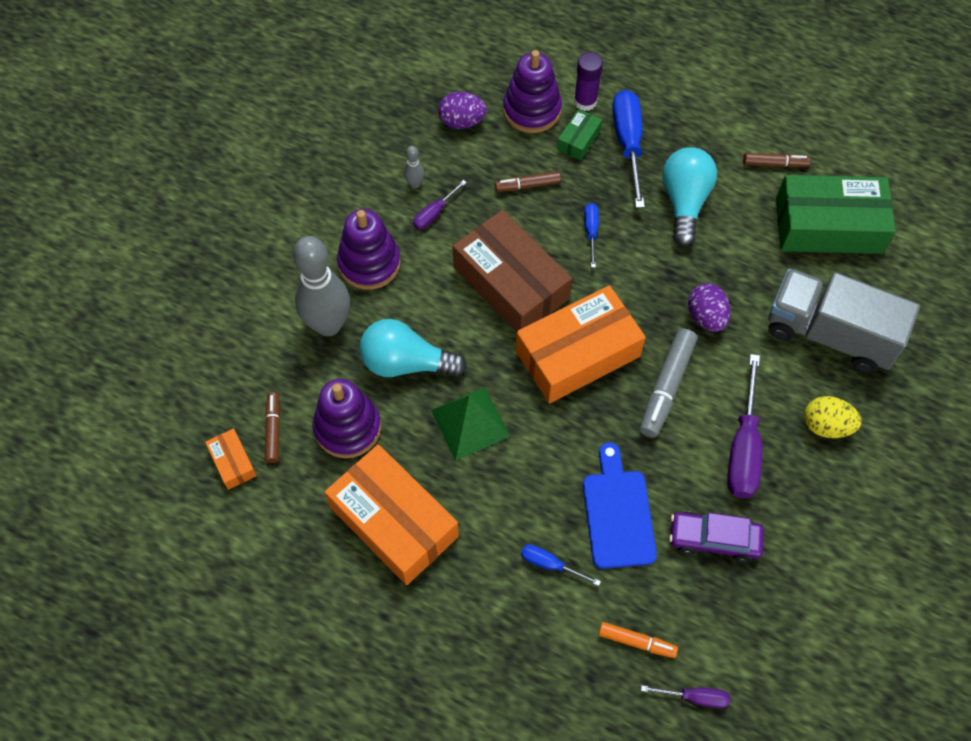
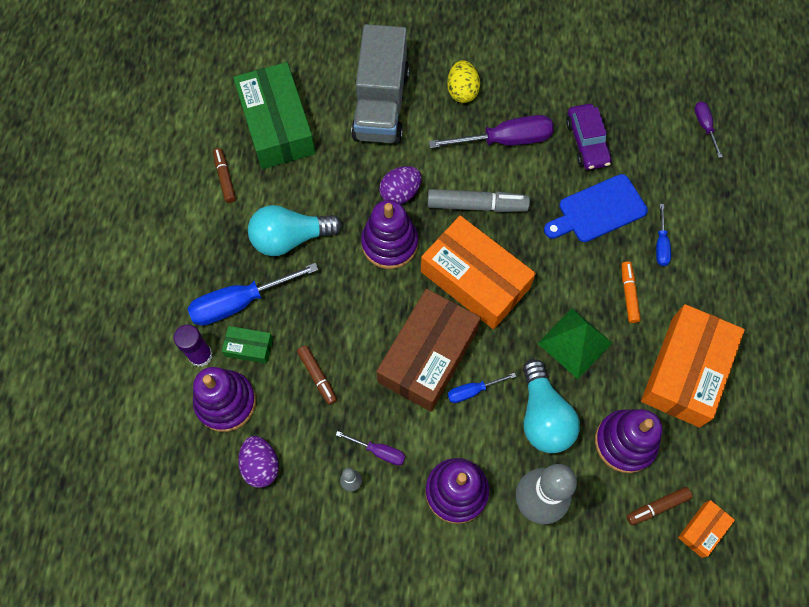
camera: 110 degrees left, 5 degrees up
blue screwdriver [584,203,599,268] -> blue screwdriver moved to [448,373,516,403]
orange marker [598,622,678,658] -> orange marker moved to [622,261,641,323]
none -> purple stacking toy [361,200,418,269]

